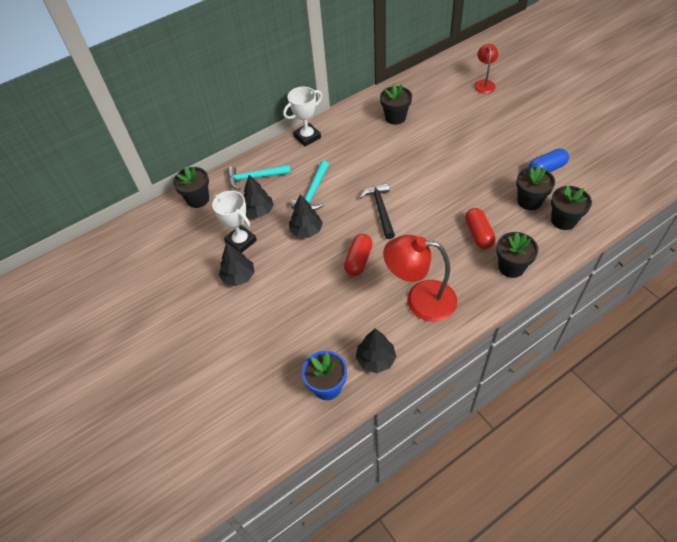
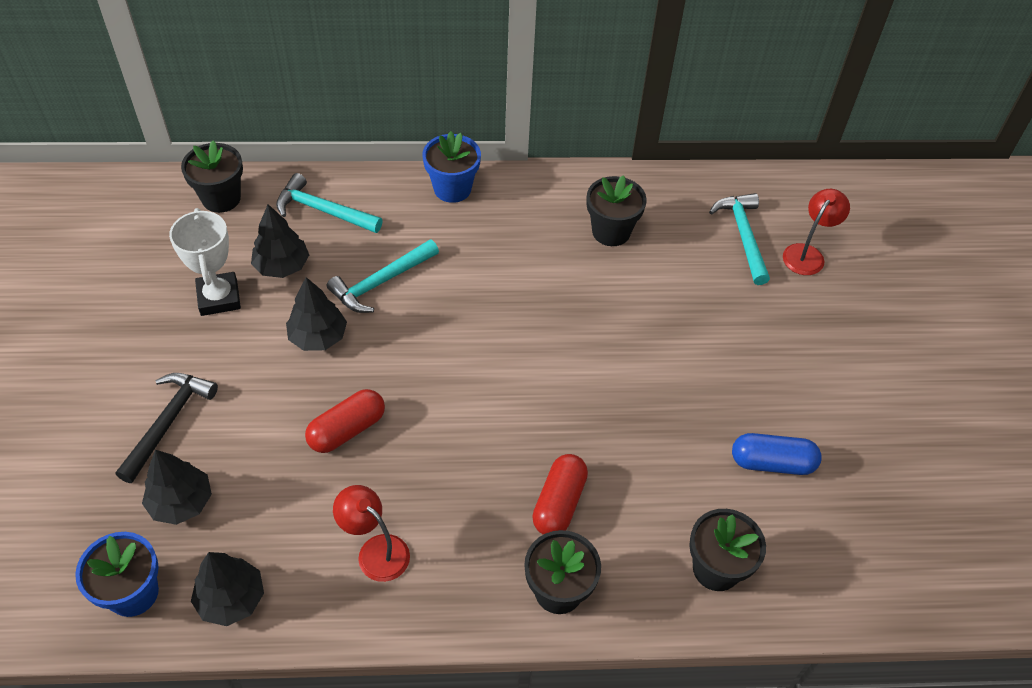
camera: 25 degrees right, 0 degrees up
black tree [219,242,255,286] -> black tree moved to [142,450,212,525]
white trophy [283,87,322,147] -> blue flower pot [422,131,481,203]
black hammer [359,183,395,239] -> black hammer moved to [116,373,218,483]
red lamp [383,235,457,322] -> red lamp [333,485,410,582], size x0.57
black flower pot [516,166,555,210] -> none
none -> turquoise hammer [709,193,770,285]

